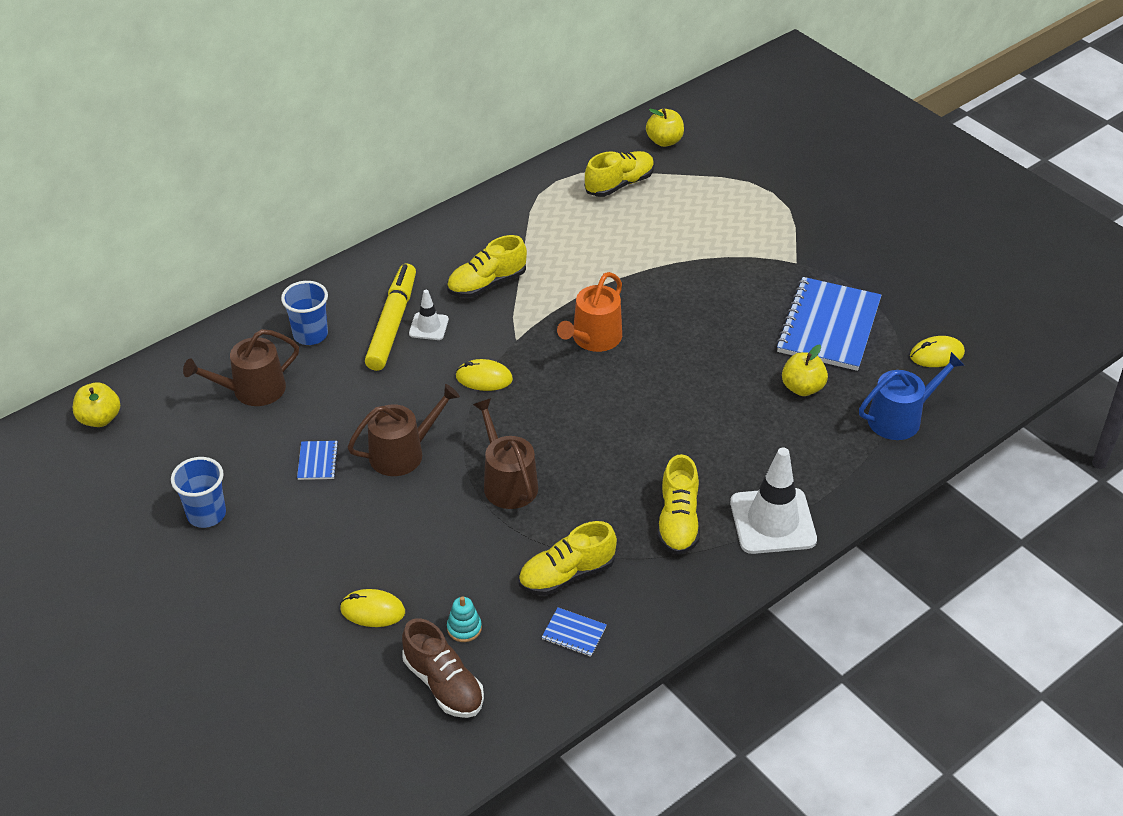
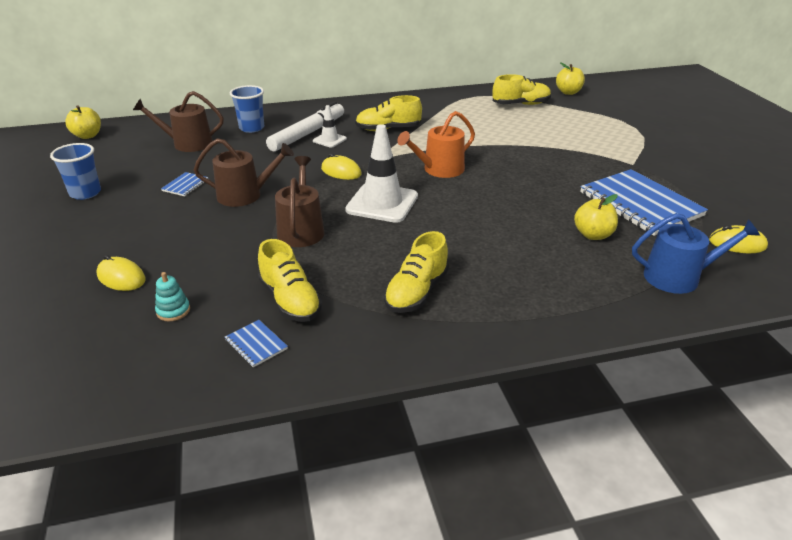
camera: 25 degrees right, 10 degrees down
yellow marker [365,264,416,371] -> white marker [266,101,344,152]
brown shoe [402,618,484,718] -> none
yellow shoe [519,521,617,596] -> yellow shoe turned 120 degrees counterclockwise [258,239,322,322]
white traffic cone [730,447,817,554] -> white traffic cone moved to [345,124,418,223]
blue notebook [776,277,882,371] -> blue notebook turned 75 degrees counterclockwise [580,169,708,236]

